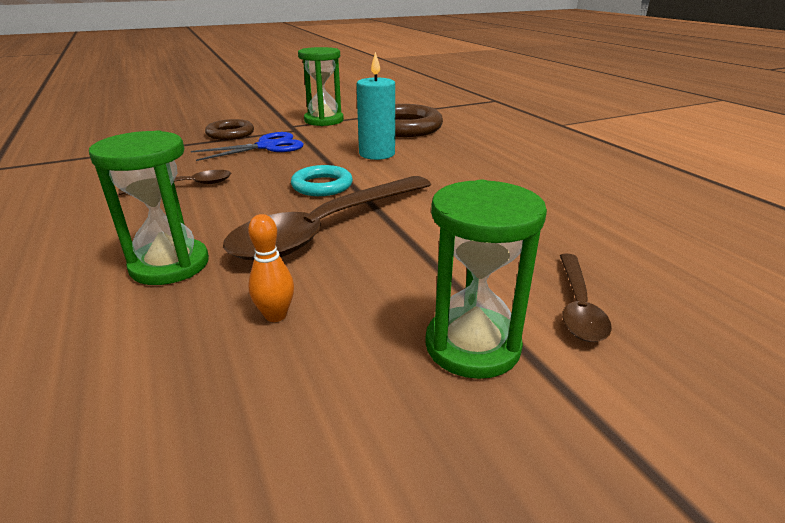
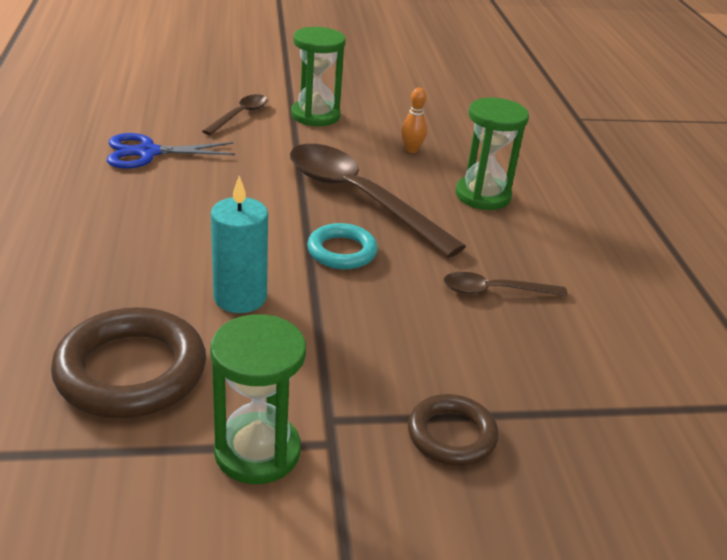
camera: 165 degrees left, 5 degrees up
blue scissors [191,132,304,161] -> blue scissors moved to [107,133,235,169]
brown spoon [223,176,431,260] -> brown spoon turned 105 degrees counterclockwise [290,144,466,258]

